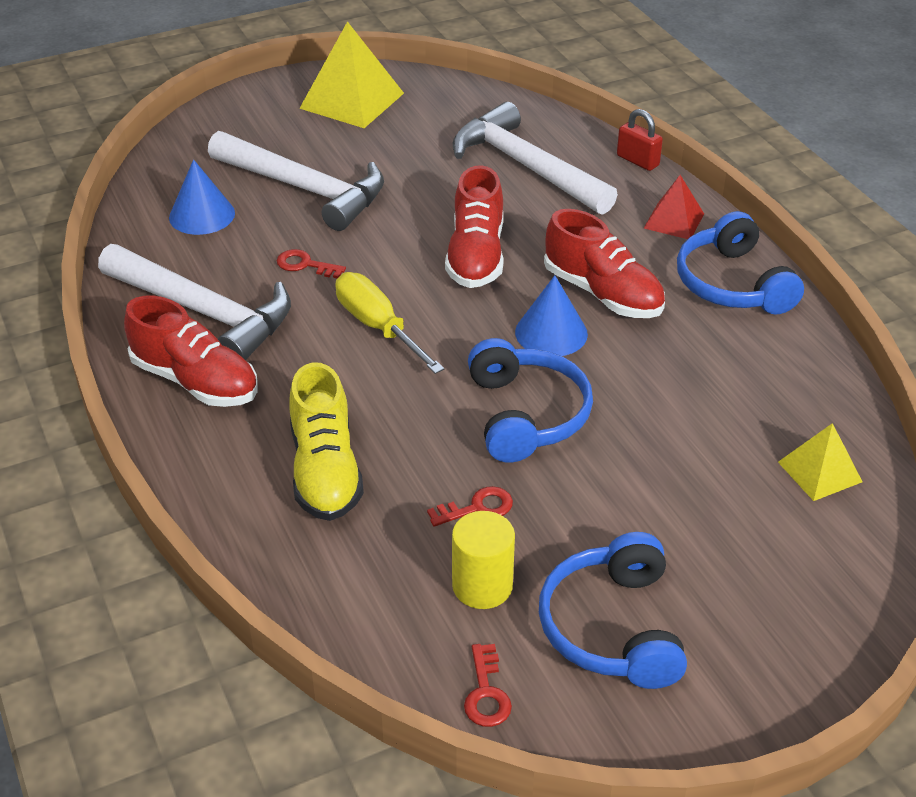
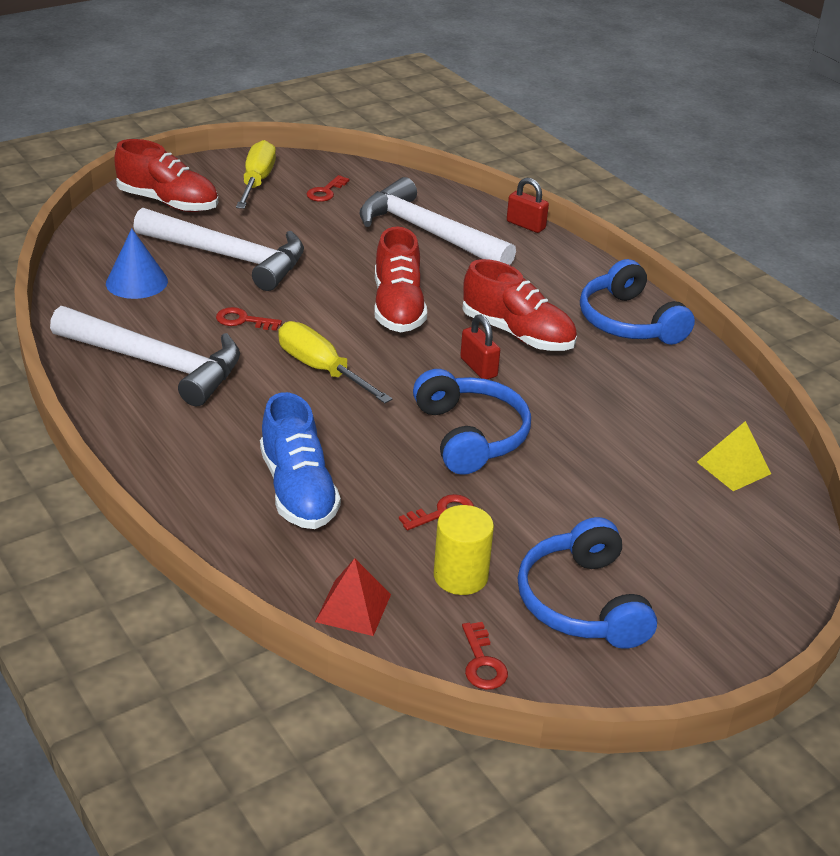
camera: 10 degrees left, 5 degrees down
red shoe [124,296,258,407] -> red shoe moved to [114,139,218,212]
yellow shoe [289,362,364,521] -> blue shoe [260,392,341,529]
yellow pyramid [299,21,404,128] -> yellow screwdriver [236,140,276,209]
blue cone [515,275,588,356] -> red padlock [460,314,500,379]
red pyramid [644,175,704,239] -> red pyramid moved to [315,558,391,636]
none -> red key [307,175,350,202]

